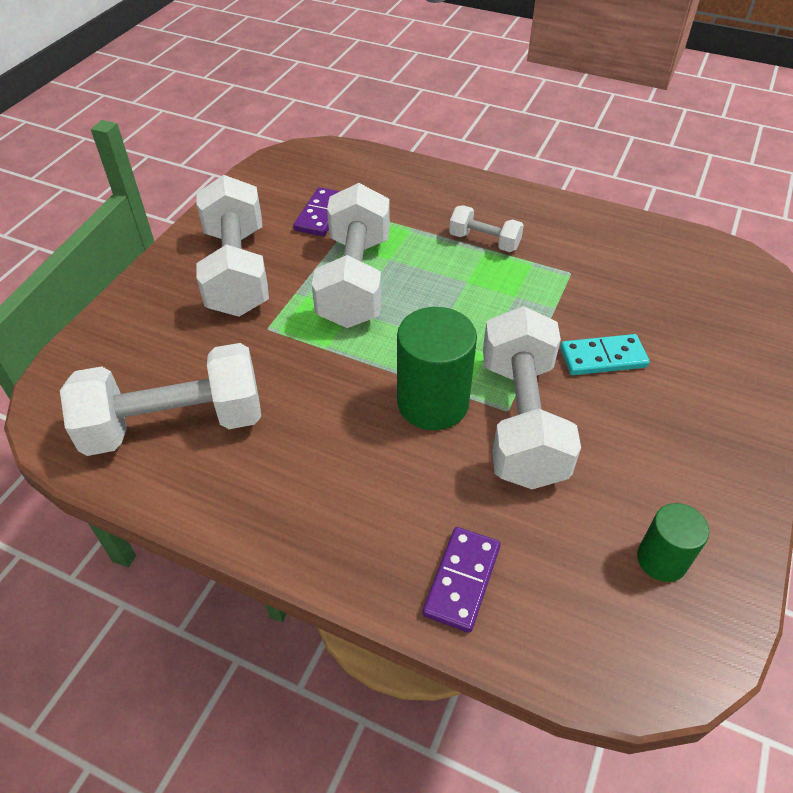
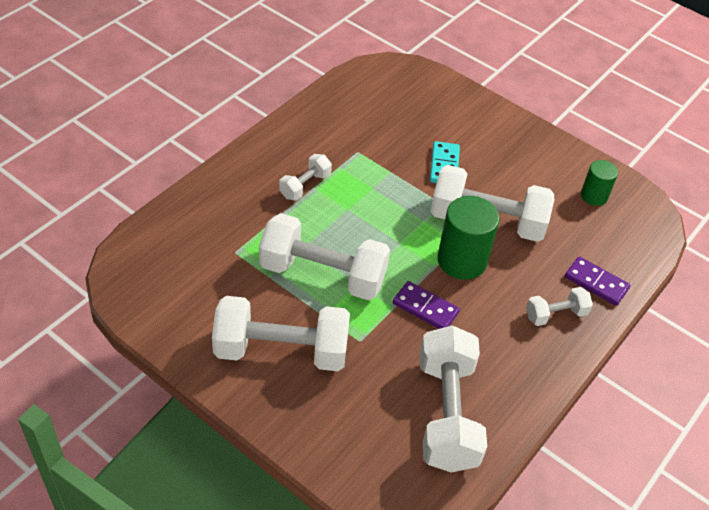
camera: 80 degrees left, 0 degrees up
purple domino [293,187,340,236] -> purple domino moved to [393,281,460,329]
none -> white dumbbell [526,287,593,326]

